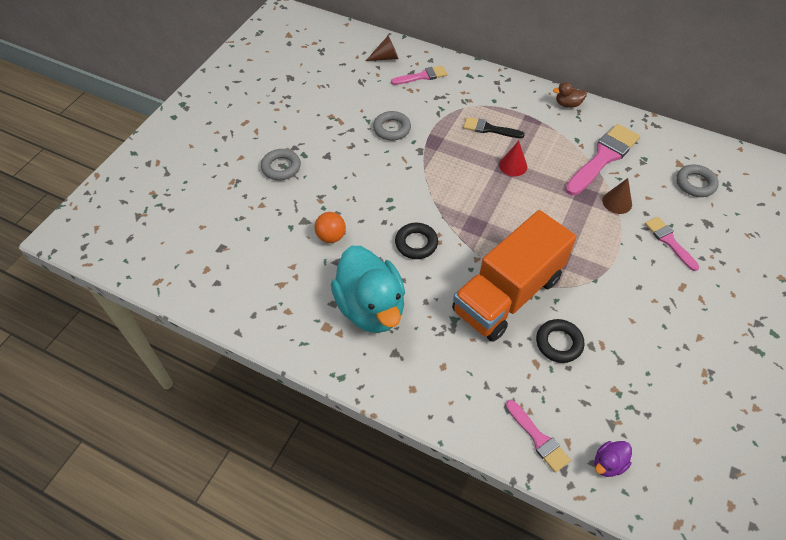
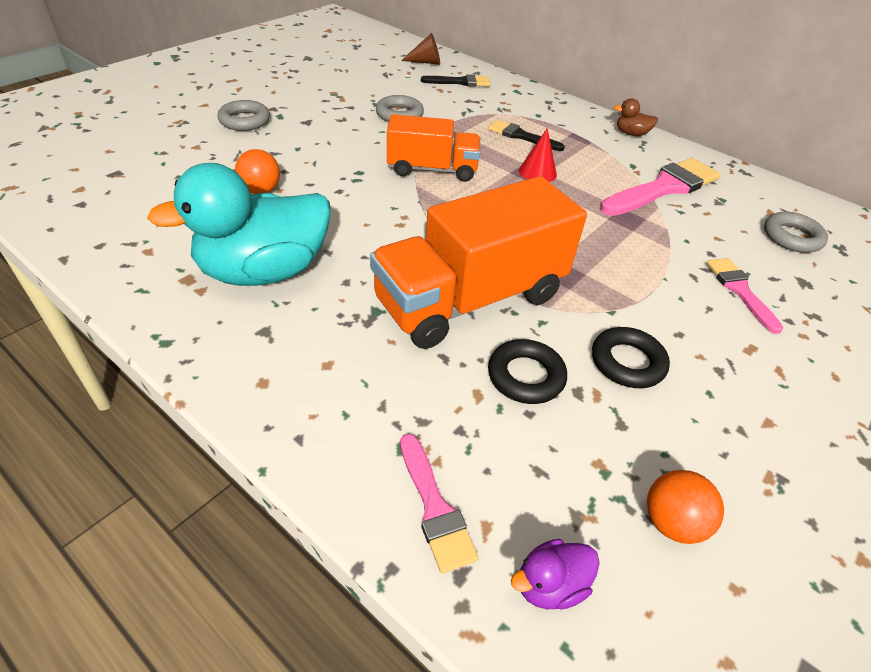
camera: 10 degrees right, 10 degrees down
turquoise duck [331,246,405,333] -> turquoise duck turned 75 degrees clockwise [147,163,331,286]
pink brush [391,65,447,85] -> black brush [421,74,491,87]
black ring [395,223,438,259] -> black ring moved to [592,327,670,388]
brown cone [602,178,632,214] -> none
none -> orange truck [387,114,480,182]
none -> orange ball [647,470,724,544]

